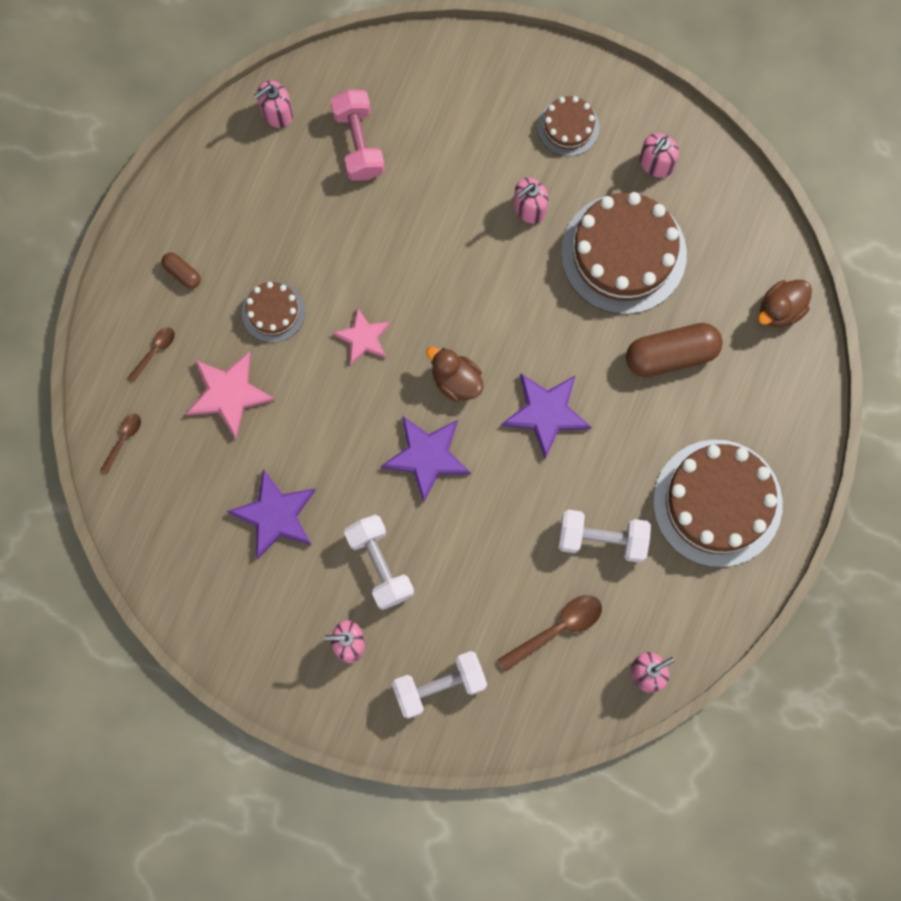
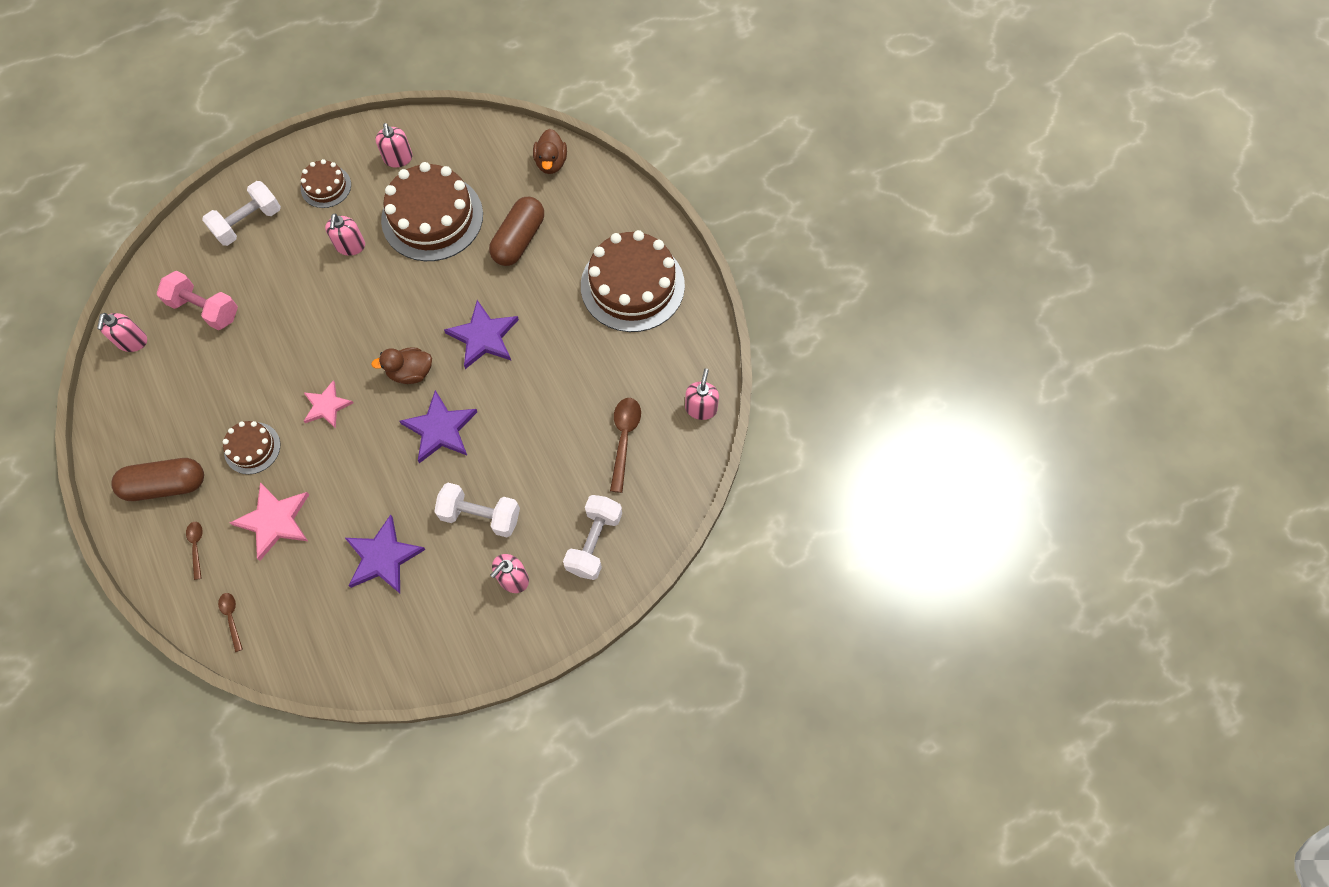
camera: 50 degrees left, 10 degrees down
brown capsule [161,252,201,289] -> brown capsule [112,458,204,501], size x2.09
white dumbbell [558,510,651,563] -> white dumbbell moved to [202,181,281,246]

